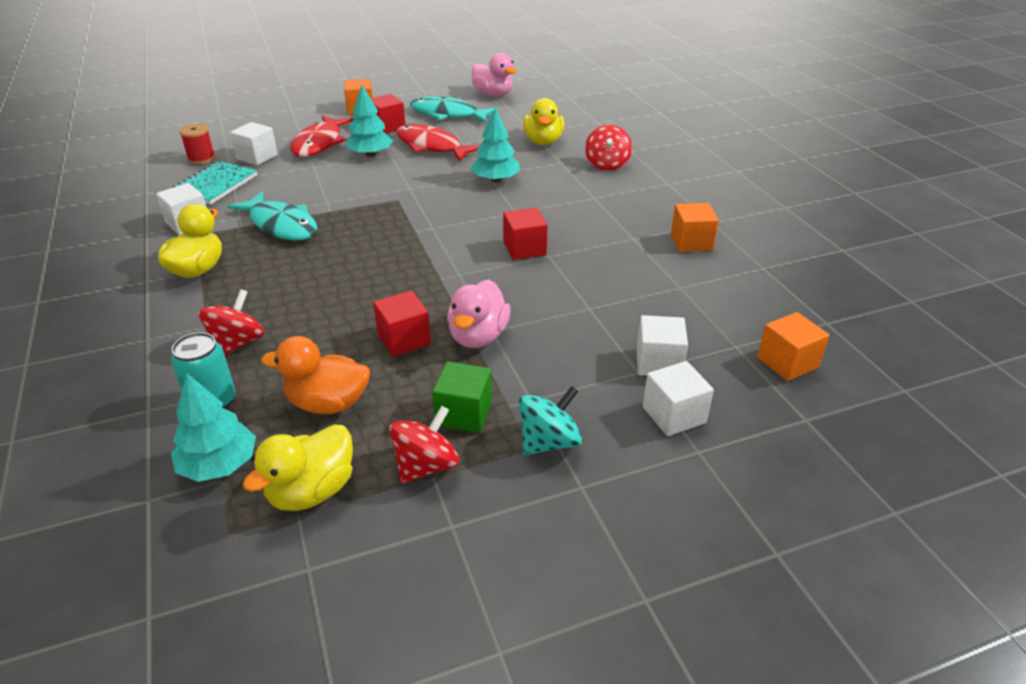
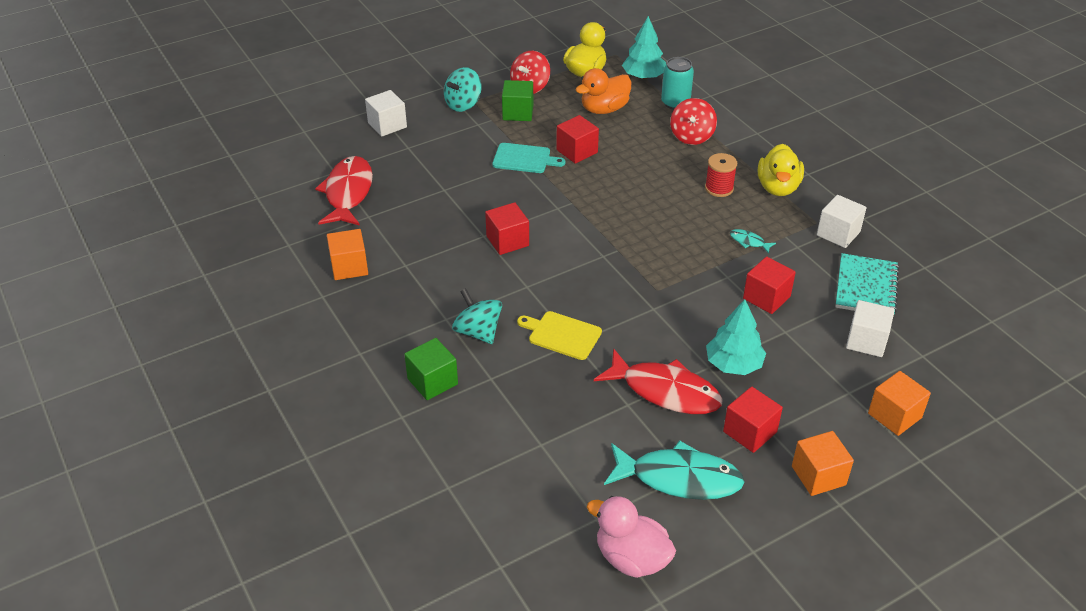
camera: 170 degrees right, 5 degrees up
red spool [179,124,215,164] -> red spool moved to [705,153,737,197]
turquoise fish [227,191,318,240] -> turquoise fish [730,229,776,253], size x0.42
orange duck [261,336,370,414] -> orange duck turned 150 degrees clockwise [575,68,632,114]
red fish [290,115,354,157] -> red fish moved to [315,156,373,226]
pink duck [447,280,511,348] -> turquoise cutting board [492,143,565,173]
turquoise tree [471,108,520,183] -> yellow cutting board [517,311,602,360]
yellow duck [523,98,564,145] -> none
red spinning top [585,124,632,171] -> green cube [404,338,458,400]
white cube [637,315,688,376] -> none
orange cube [757,312,829,381] -> orange cube moved to [868,371,931,436]
none -> turquoise spinning top [452,288,502,344]
none -> red cube [743,257,796,314]

